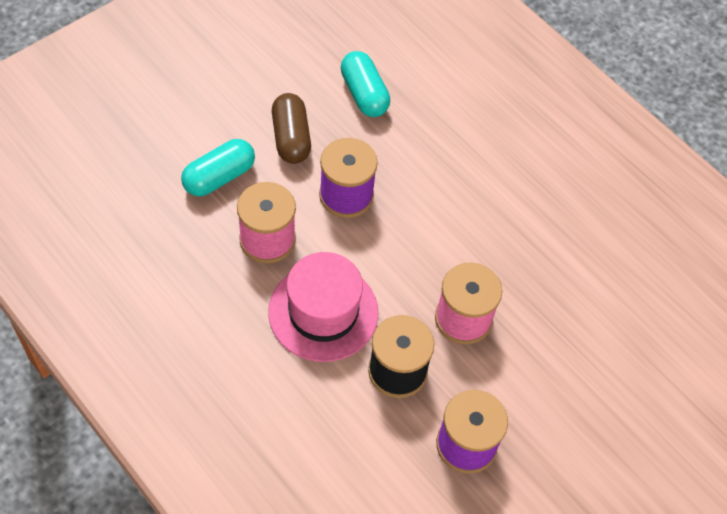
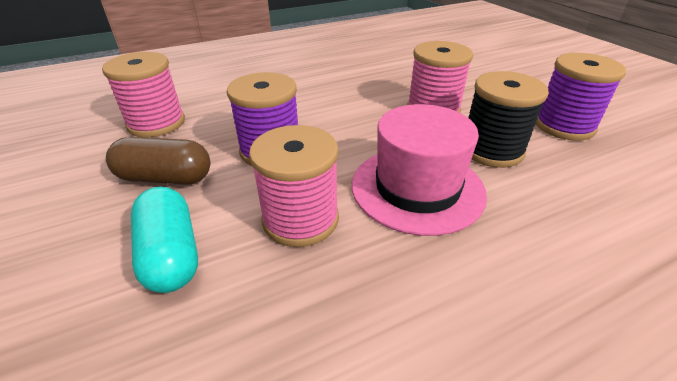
camera: 70 degrees left, 20 degrees down
turquoise capsule [341,51,390,117] -> pink spool [102,52,185,137]

